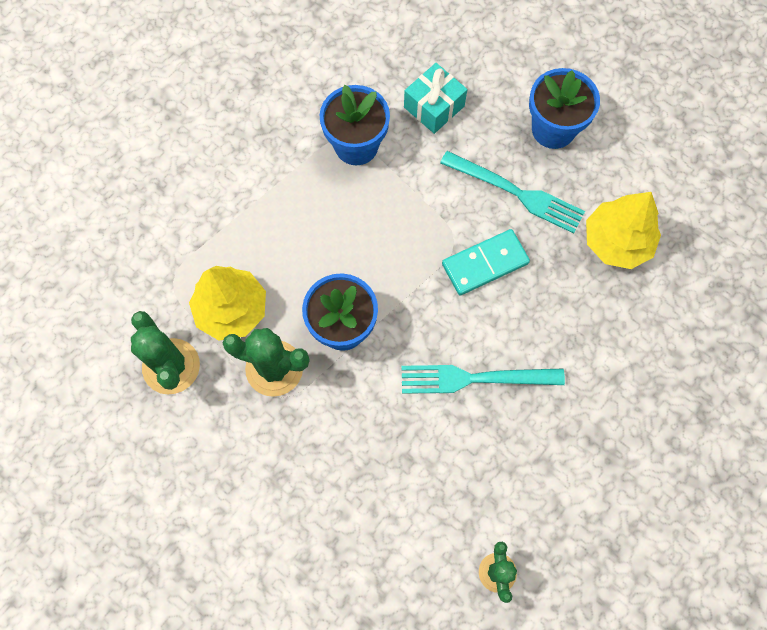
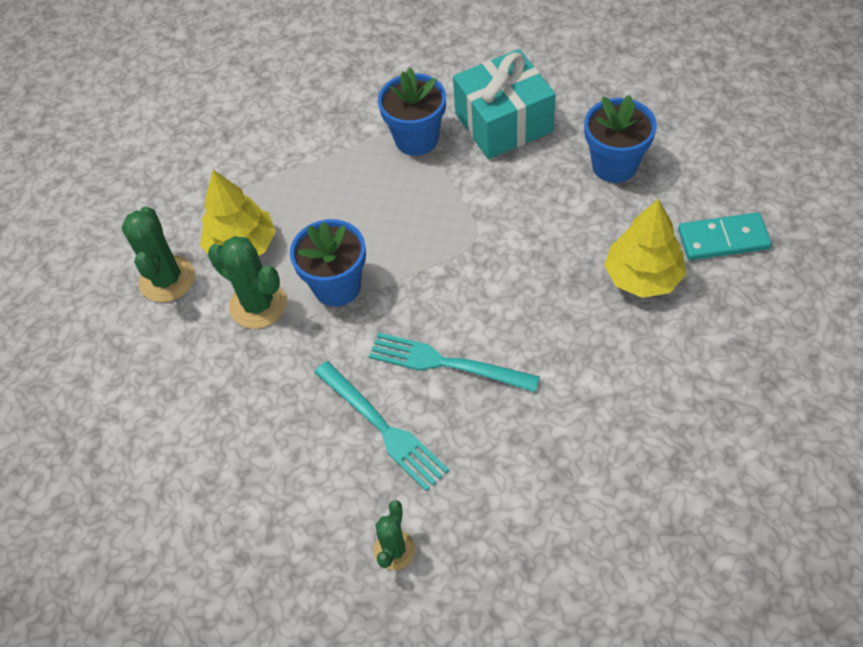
camera: 25 degrees right, 15 degrees down
turquoise gift [404,63,467,134] -> turquoise gift [453,49,556,159], size x1.66
turquoise fork [440,151,585,234] -> turquoise fork moved to [314,361,449,491]
turquoise domino [442,229,530,295] -> turquoise domino moved to [678,212,772,260]

